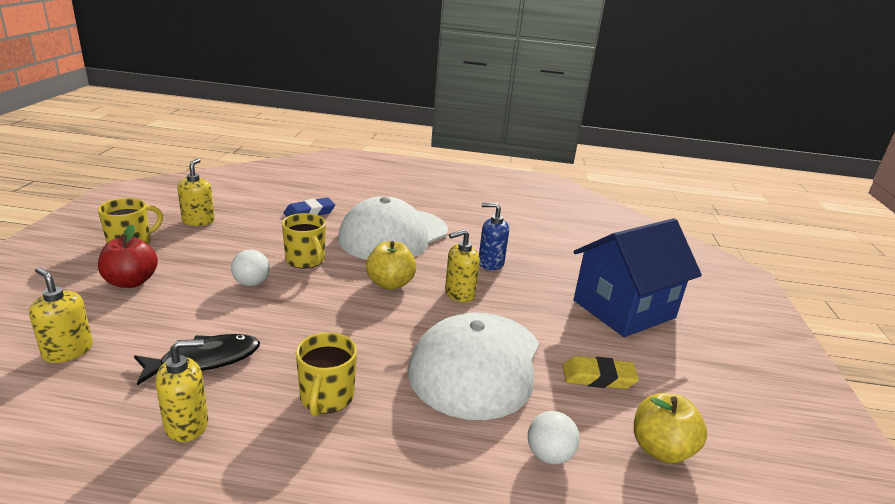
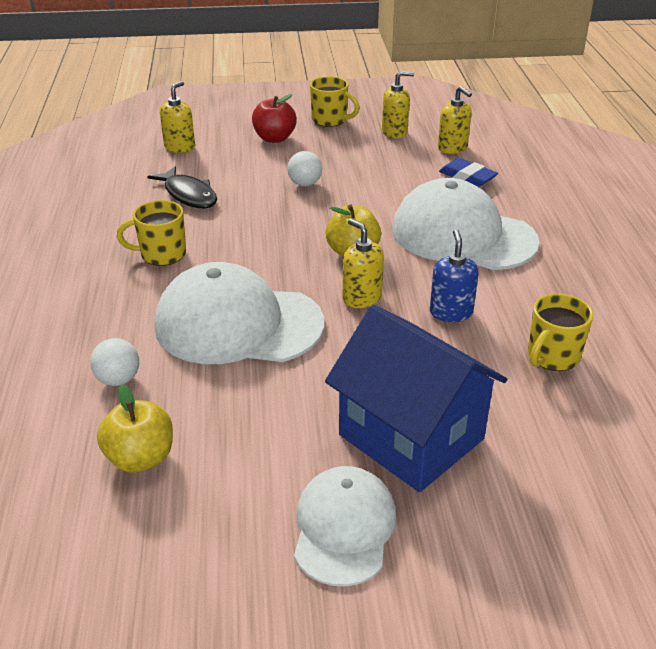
camera: 80 degrees right, 10 degrees up
yellow soap dispenser [155,339,208,442] -> yellow soap dispenser moved to [438,86,472,154]
yellow mug [282,213,326,269] -> yellow mug moved to [528,293,593,371]
yellow eraser [563,356,639,389] -> none
none -> white cap [294,466,396,586]

